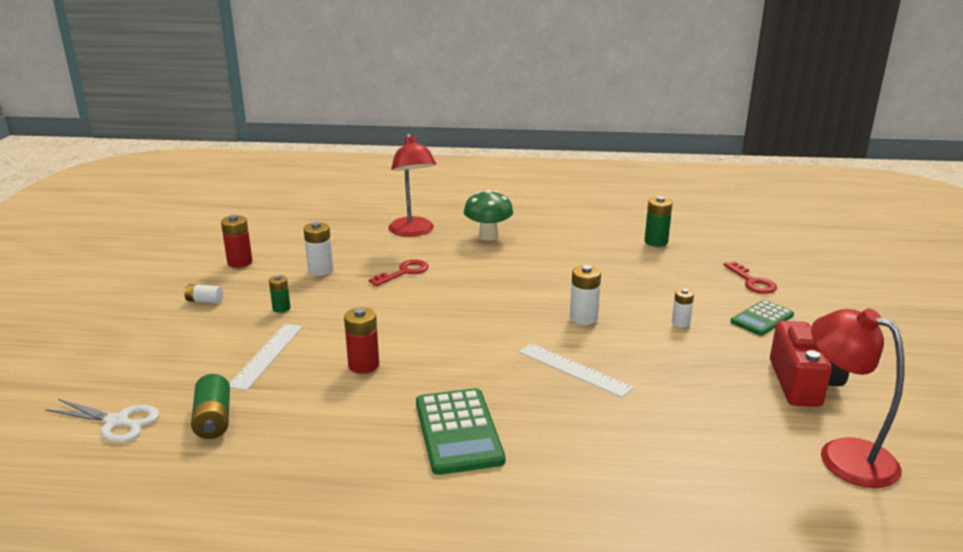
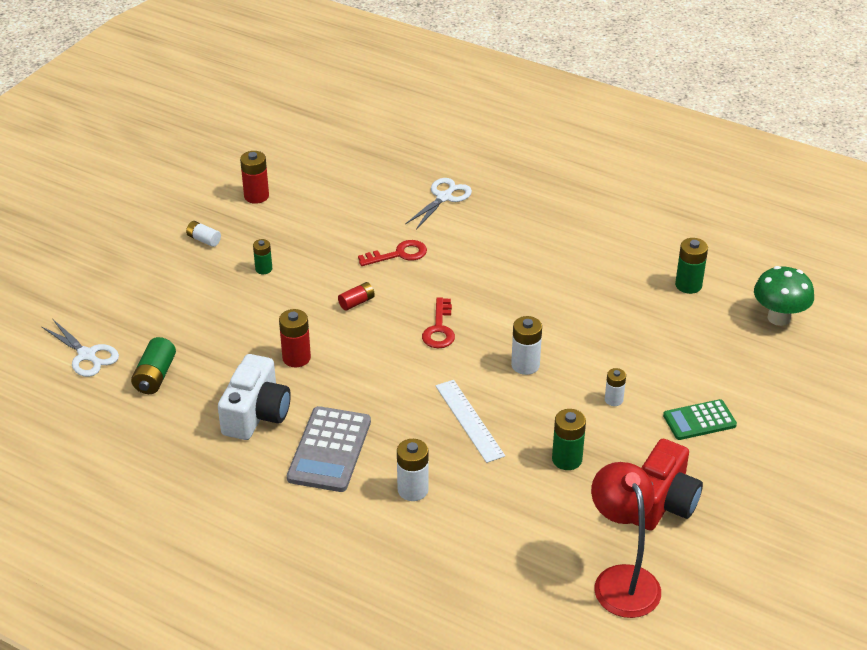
camera: 25 degrees right, 15 degrees up
white ruler [229,324,303,391] -> none
white battery [304,222,333,276] -> white battery moved to [397,439,429,501]
red lamp [388,133,436,237] -> white scissors [405,178,472,229]
green calculator [416,388,505,475] -> grey calculator [287,406,371,492]
green mushroom [464,189,513,241] -> green mushroom moved to [754,266,814,326]
red key [723,262,777,294] -> red key moved to [422,297,455,348]
none -> white camera [218,354,291,440]
none -> red battery [338,282,375,311]
none -> green battery [552,409,586,470]

